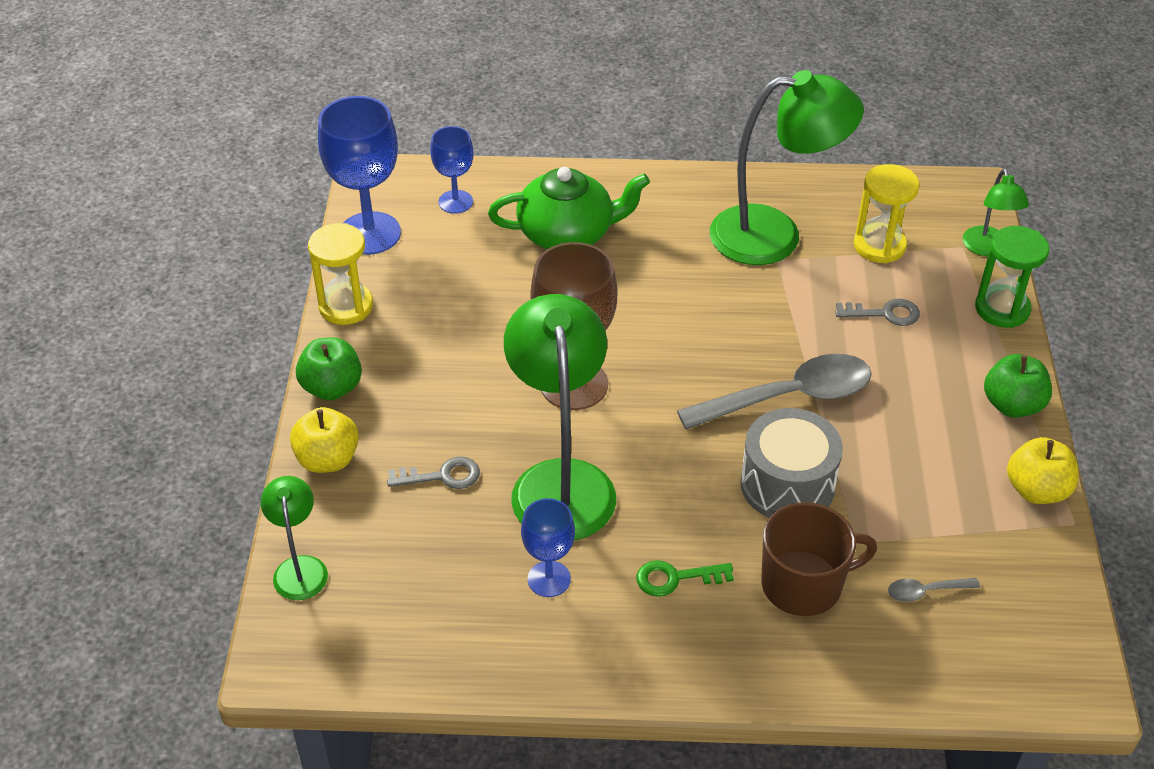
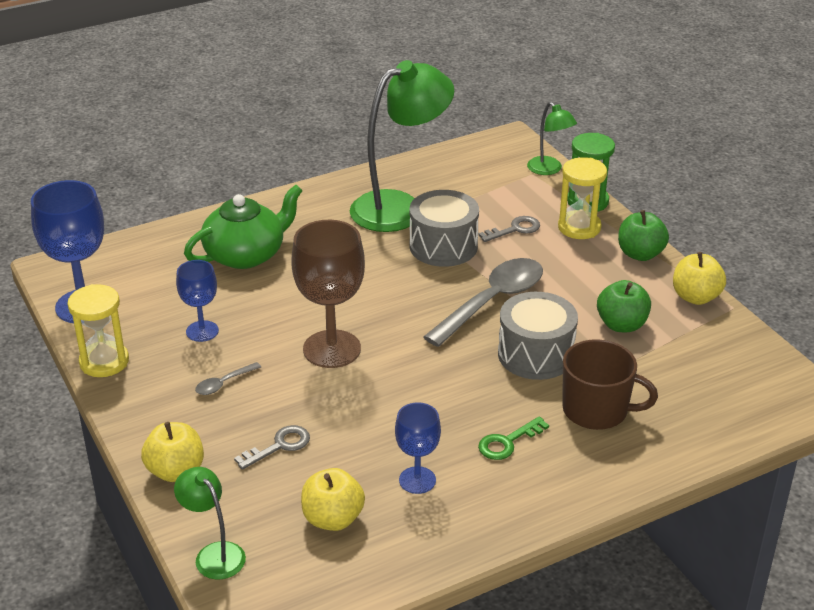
camera: 30 degrees left, 10 degrees down
green apple [296,337,362,400] -> green apple moved to [597,280,651,332]
blue goblet [430,126,474,214] -> blue goblet moved to [176,260,219,342]
green lamp [504,294,616,540] -> none
brown mug [761,502,877,616] -> brown mug turned 60 degrees clockwise [562,339,658,430]
yellow hourglass [854,164,919,264] -> yellow hourglass moved to [558,157,607,239]
grey spoon [888,578,980,602] -> grey spoon moved to [195,362,261,395]
none -> yellow apple [301,468,365,531]
none -> grey drum [410,190,479,267]

